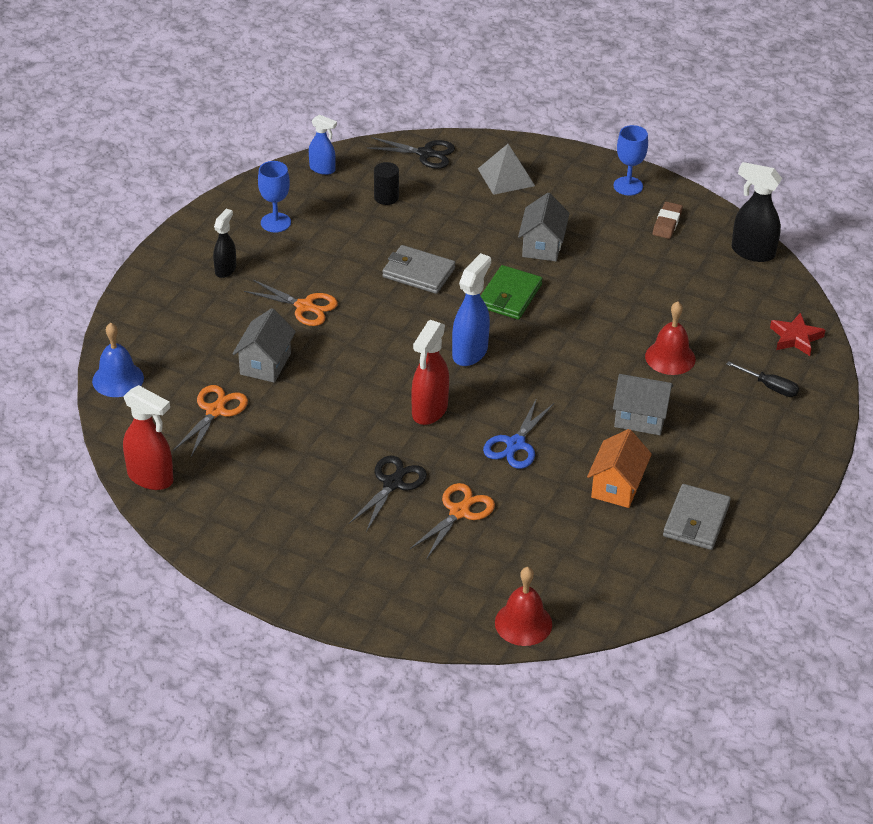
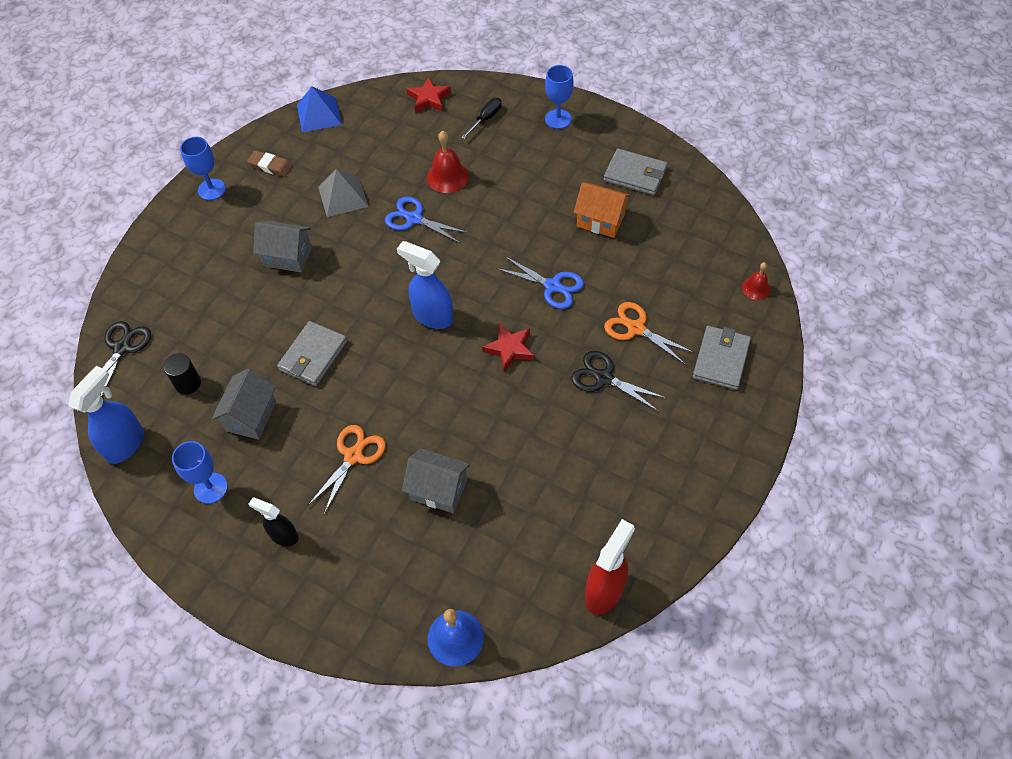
camera: 85 degrees left, 15 degrees up
orange scissors [173,385,248,457] -> none
blue spray bottle [309,115,337,175] -> blue spray bottle [68,366,144,464], size x1.58
red spray bottle [411,320,449,425] -> red star [482,324,534,372]
grey pyramid [478,144,535,195] -> grey pyramid moved to [318,169,368,217]
green wallet [481,265,543,320] -> none
red bell [495,567,552,646] -> red bell [742,262,770,300], size x0.61
grey house [613,374,673,435] -> grey house moved to [212,369,276,439]
black spray bottle [731,162,782,262] -> blue pyramid [297,86,342,133]
none -> blue scissors [385,196,469,244]
none -> blue goblet [545,65,574,129]
none -> grey wallet [692,326,751,390]

